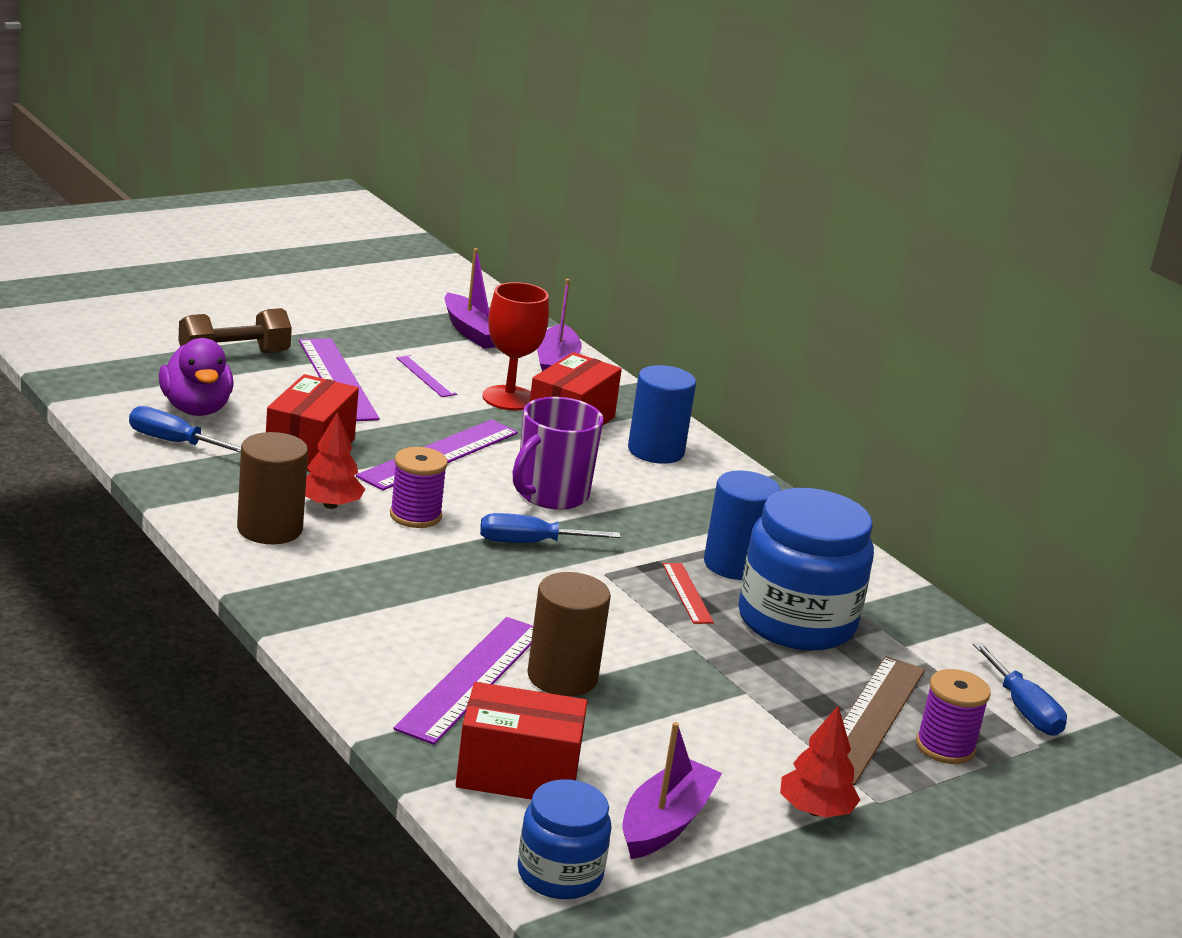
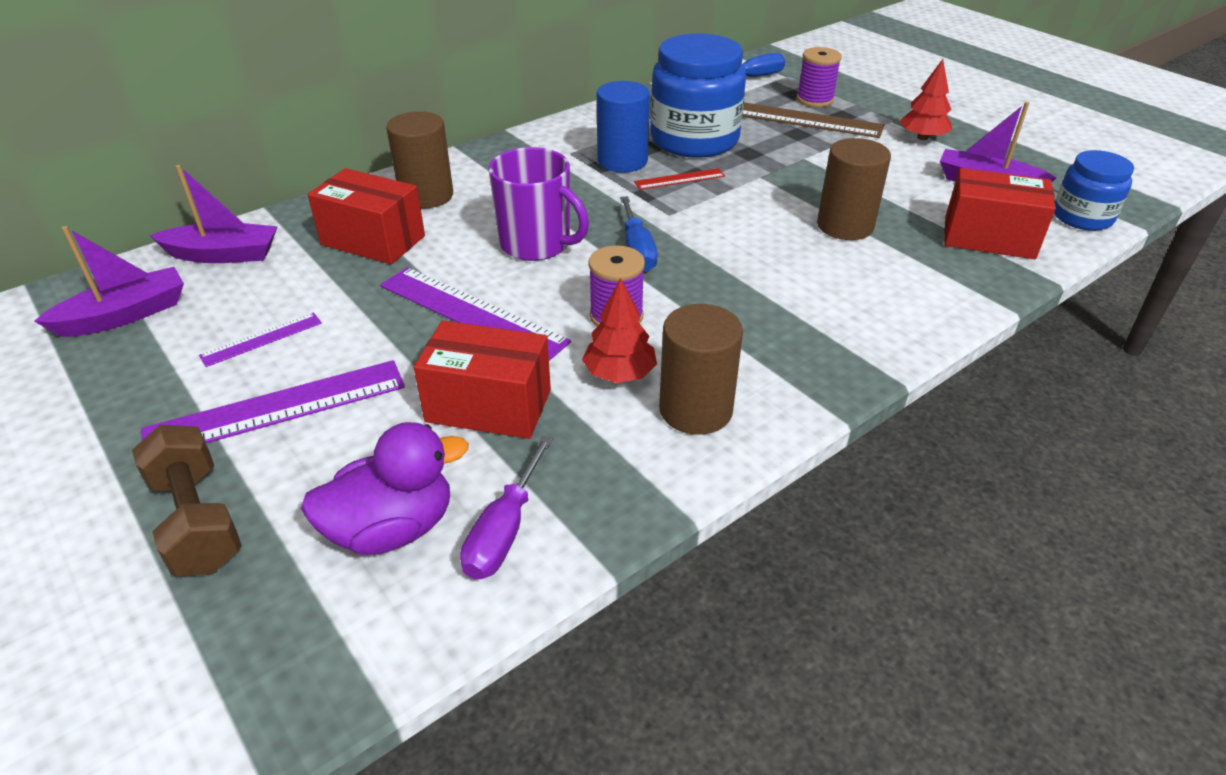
camera: 90 degrees left, 15 degrees up
blue screwdriver [129,406,241,453] -> purple screwdriver [460,436,553,580]
purple ruler [393,617,533,745] -> none
red box [456,682,588,800] -> red box turned 75 degrees counterclockwise [944,168,1056,259]
red goblet [482,282,549,410] -> none
blue cylinder [628,365,696,464] -> brown cylinder [386,111,453,209]

